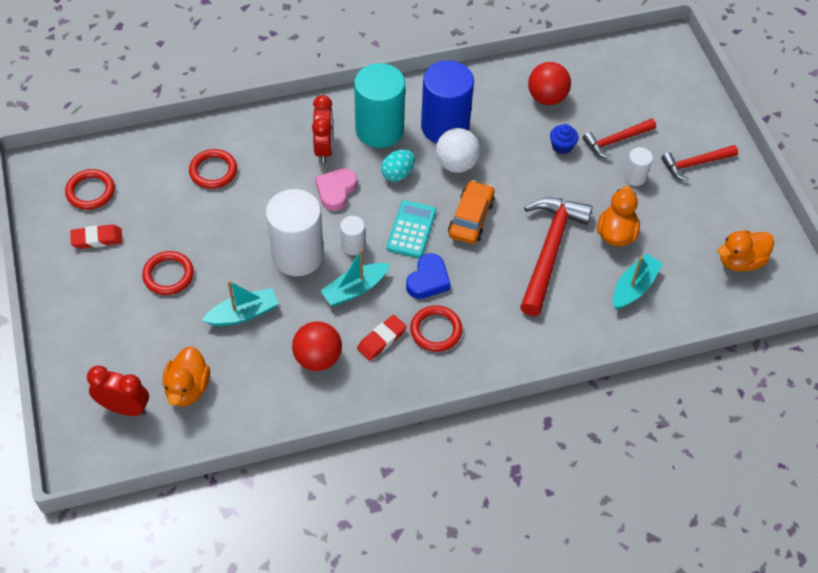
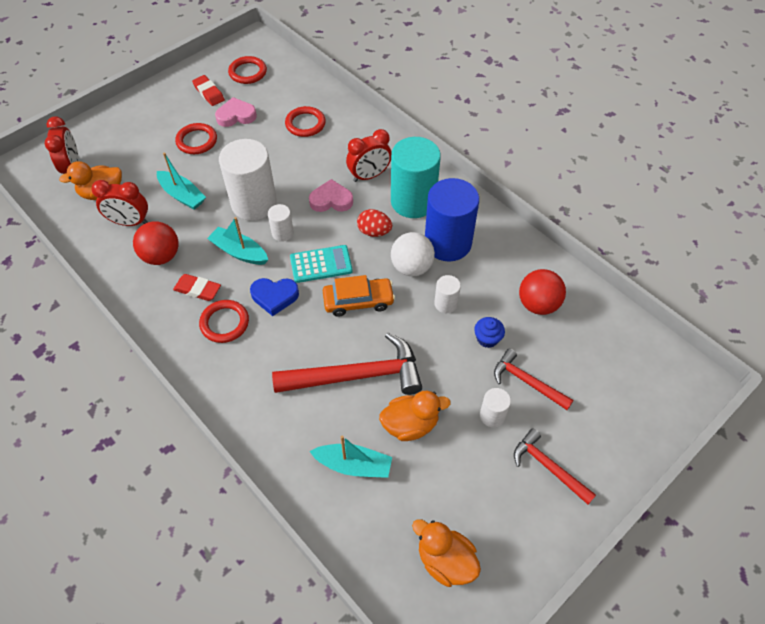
camera: 65 degrees right, 0 degrees up
turquoise egg [381,149,415,182] -> red egg [357,209,392,237]
none -> red clock [92,180,148,226]
none -> pink heart [215,97,257,127]
none -> white cylinder [434,275,461,313]

